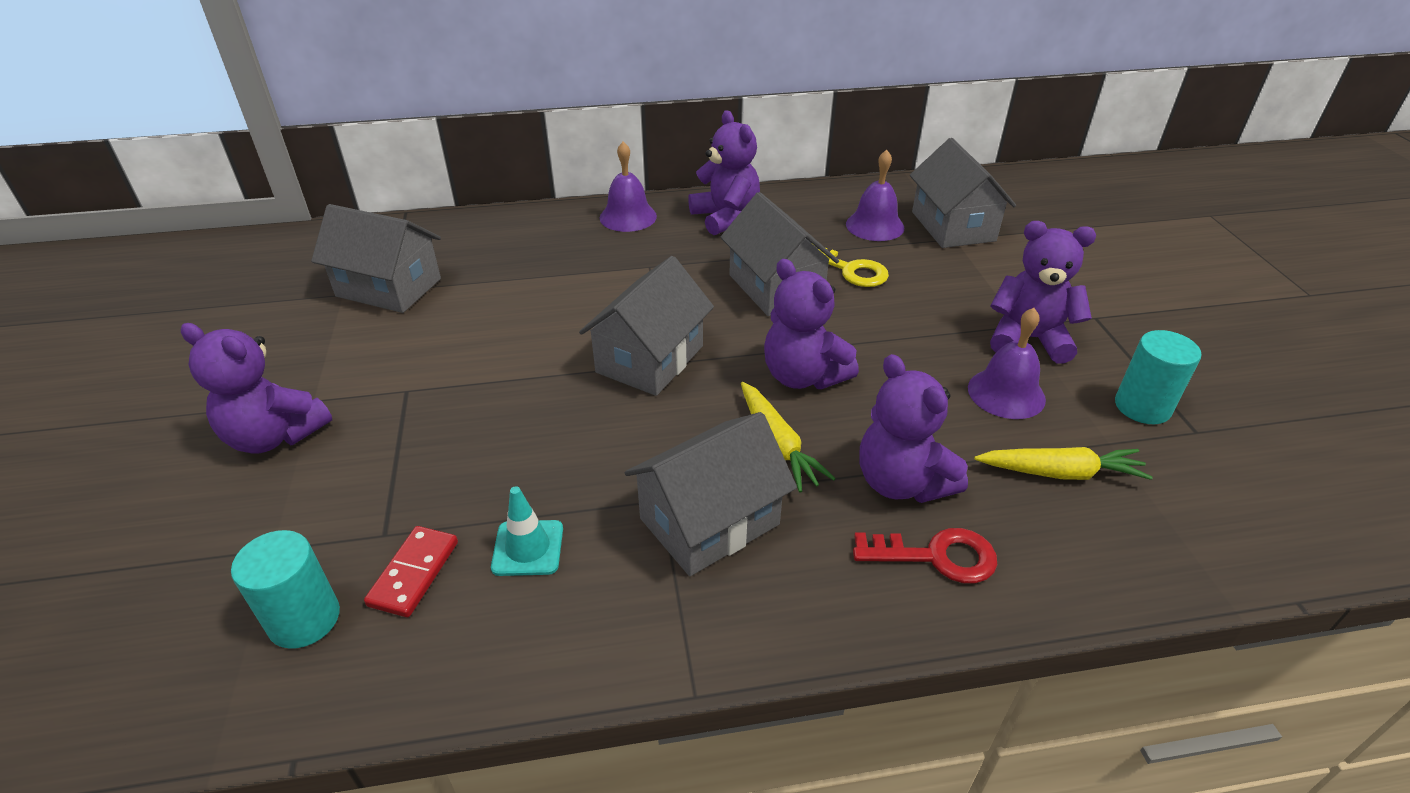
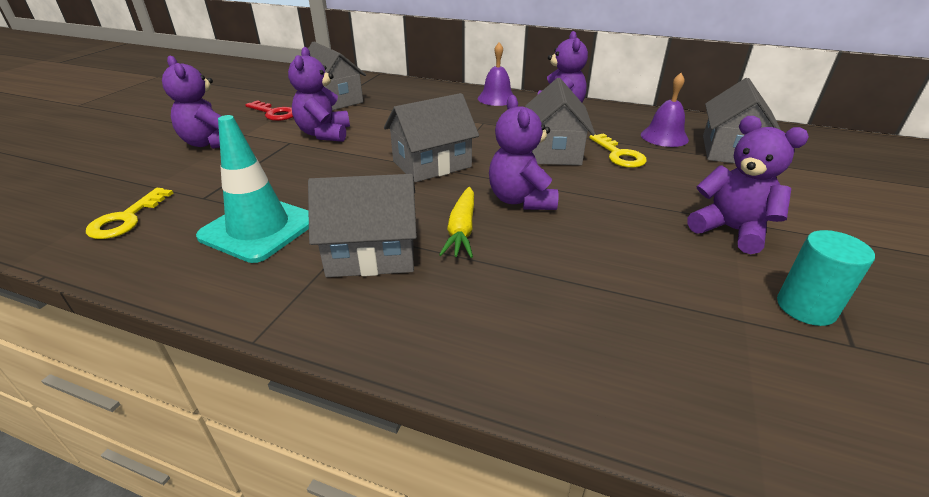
camera: 30 degrees right, 5 degrees down
turquoise cylinder [231,530,340,649] -> yellow key [86,188,173,239]
red domino [364,526,458,617] -> none
turquoise traffic cone [491,486,563,576] -> turquoise traffic cone [196,115,309,263], size x1.96
red key [853,528,997,584] -> red key moved to [245,100,293,121]
purple teddy bear [859,354,968,503] -> purple teddy bear moved to [288,47,350,142]
purple bell [968,308,1046,419] -> none
yellow carrot [974,447,1153,480] -> none

